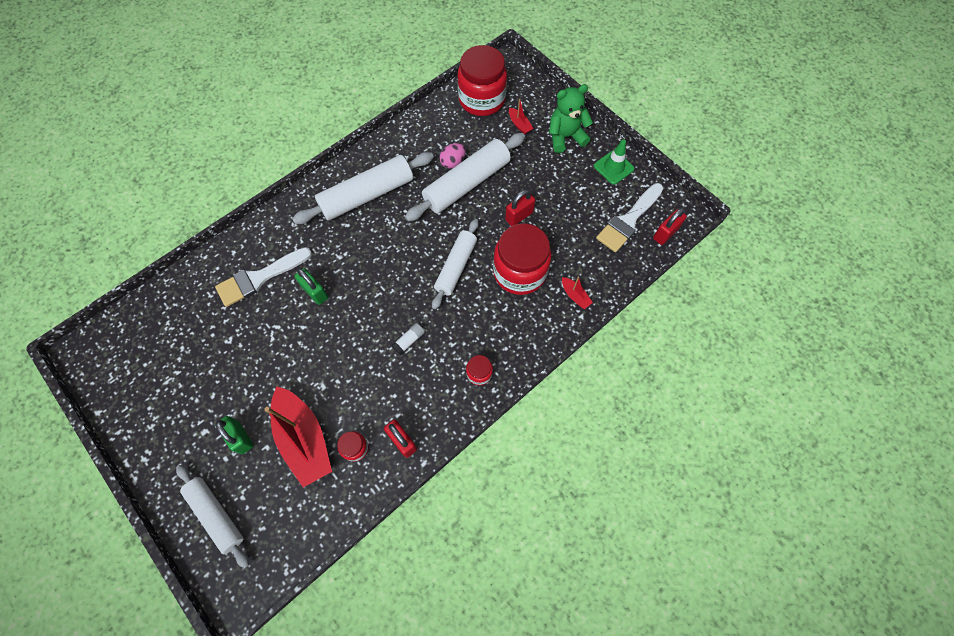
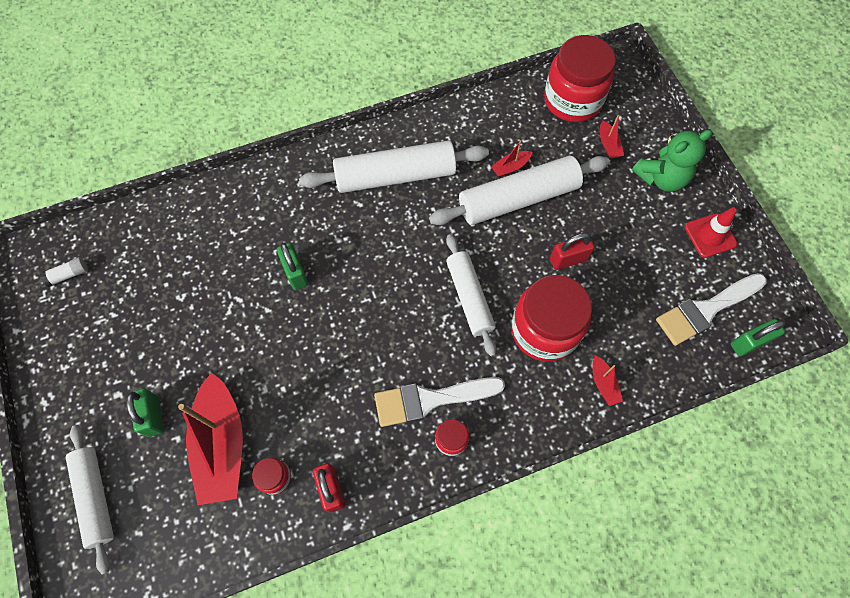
camera: 20 degrees right, 0 degrees up
white brush [215,247,312,307] -> white brush moved to [374,377,505,427]
white glue stick [391,323,425,355] -> white glue stick moved to [40,257,88,287]
white rolling pin [432,219,478,309] -> white rolling pin turned 60 degrees counterclockwise [446,234,496,356]
pink egg [439,143,466,169] -> red boat [491,140,532,177]
green teddy bear [549,84,593,153] -> green teddy bear turned 150 degrees clockwise [632,129,713,192]
green traffic cone [594,139,634,184] -> red traffic cone [685,207,737,258]
red padlock [653,207,687,245] -> green padlock [731,319,785,356]

